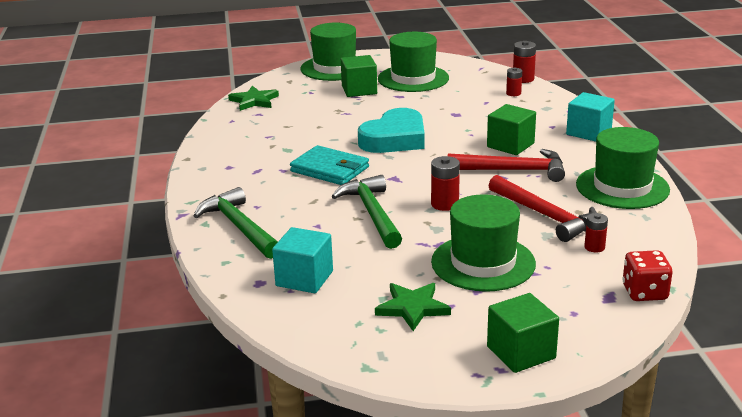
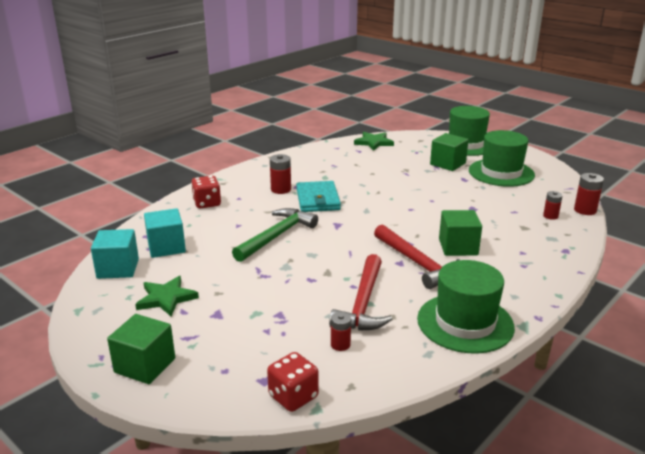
camera: 50 degrees right, 0 degrees up
green hammer [193,187,278,259] -> red dice [191,176,221,209]
turquoise heart [358,108,425,153] -> none
red battery [431,156,460,211] -> red battery moved to [270,154,291,194]
green hat [431,194,536,292] -> none
turquoise cube [566,92,615,142] -> turquoise cube moved to [91,229,139,279]

